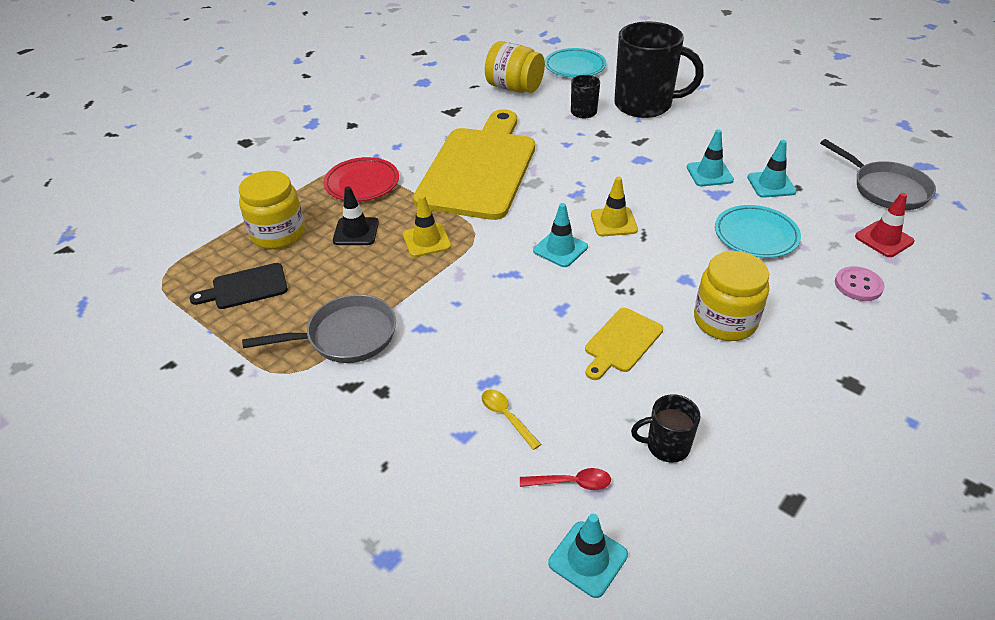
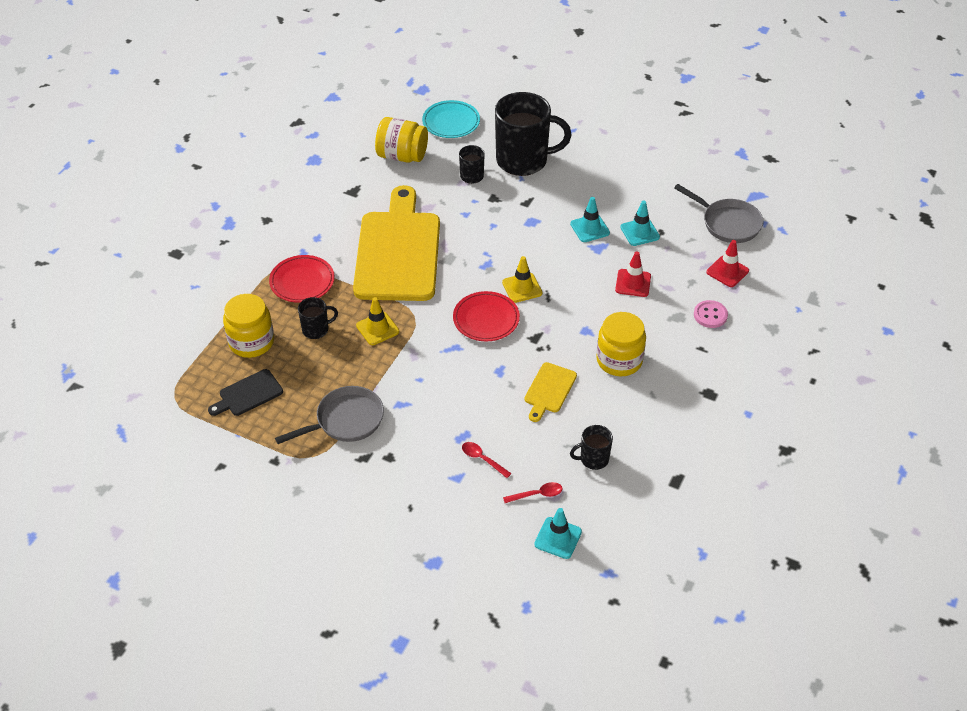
camera: 15 degrees left, 5 degrees up
black traffic cone [333,186,379,245] -> black mug [298,297,338,339]
yellow spoon [482,389,541,450] -> red spoon [462,442,512,478]
turquoise traffic cone [533,203,588,267] -> red plate [453,291,520,341]
turquoise plate [715,205,801,258] -> red traffic cone [615,251,651,297]

